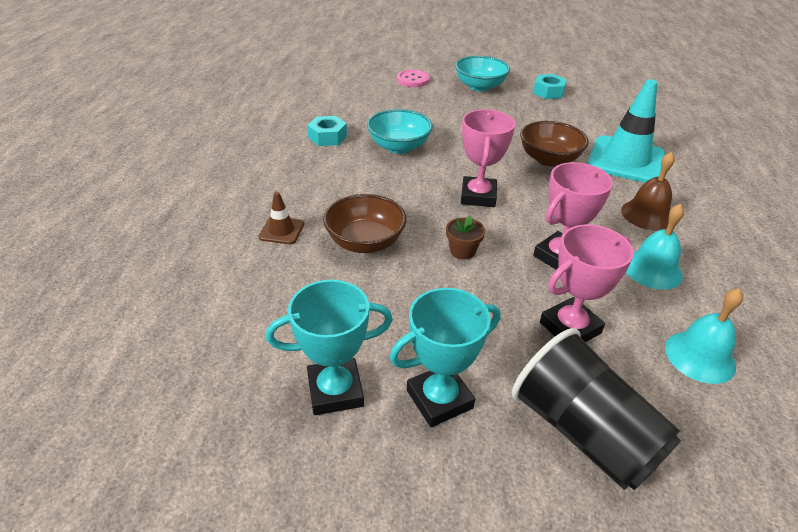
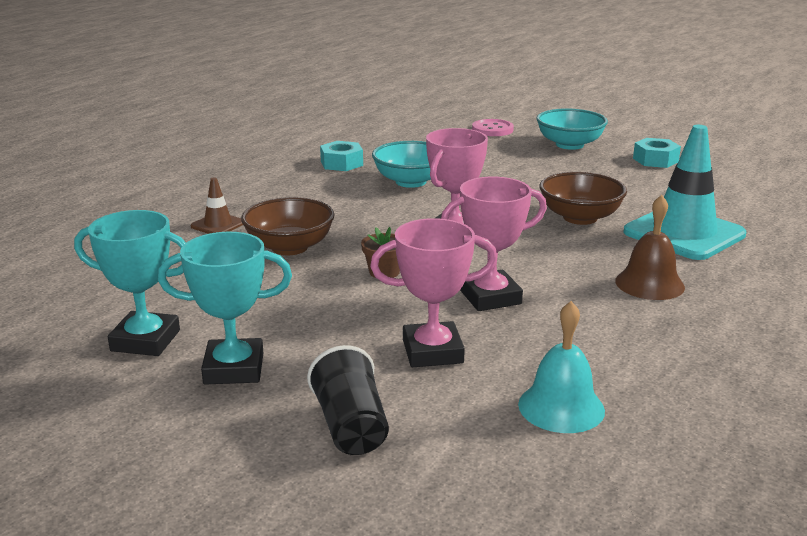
camera: 25 degrees right, 15 degrees down
black cup [512,328,681,490] -> black cup [307,345,389,455], size x0.64
turquoise bell [626,204,684,290] -> none

